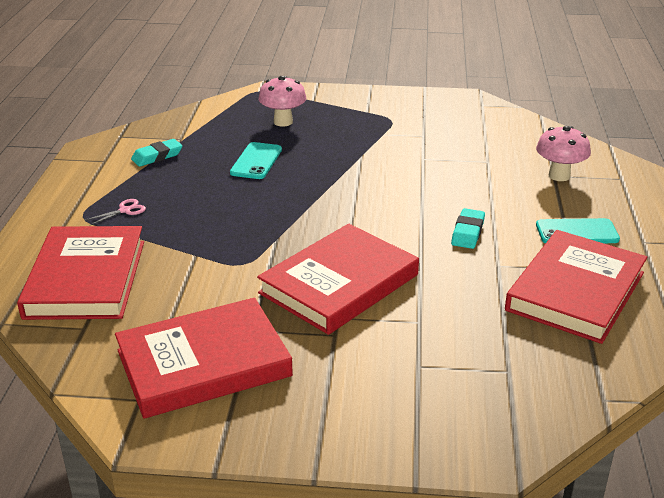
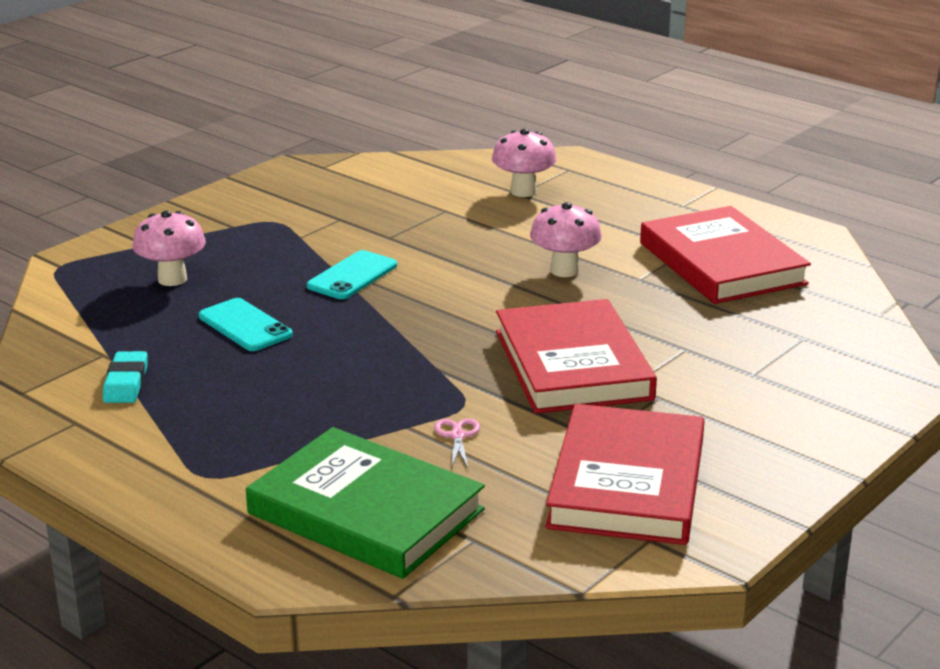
camera: 55 degrees left, 5 degrees down
red book [17,226,144,320] -> green book [246,427,485,579]
pink scissors [85,199,146,225] -> pink scissors moved to [434,418,480,468]
turquoise eraser [451,208,485,249] -> pink mushroom [530,202,602,277]
turquoise phone [536,218,620,243] -> turquoise phone moved to [307,250,397,299]

